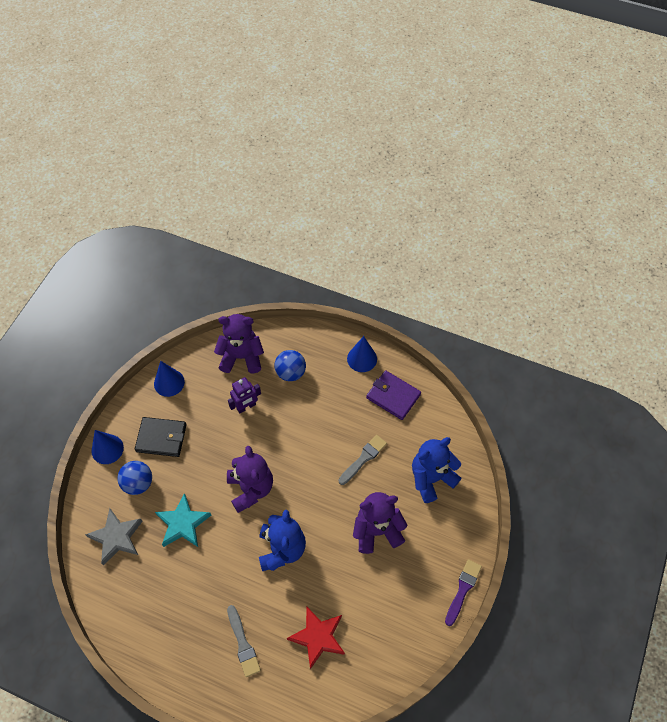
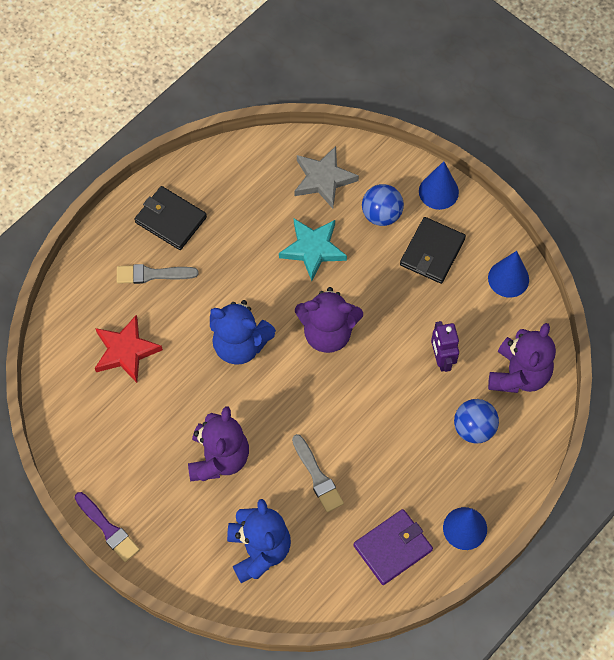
camera: 110 degrees right, 5 degrees up
none -> black wallet [134,186,207,250]

